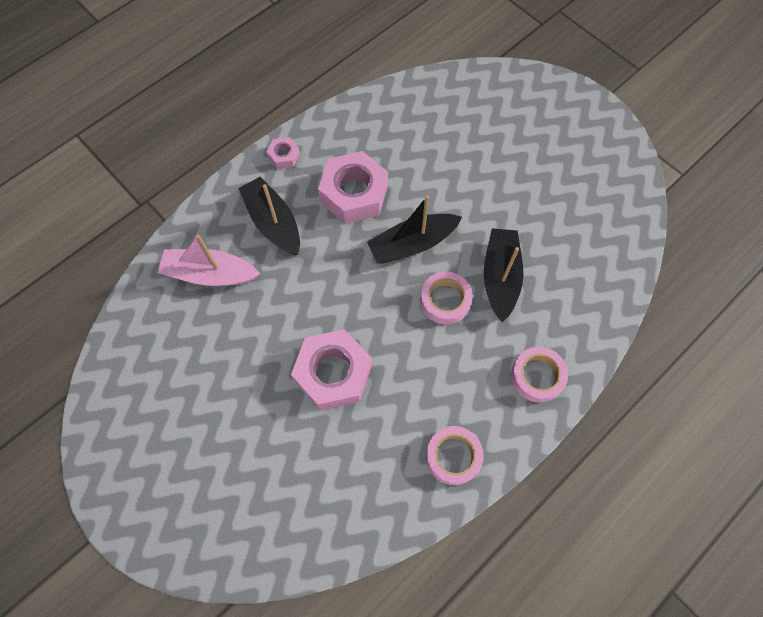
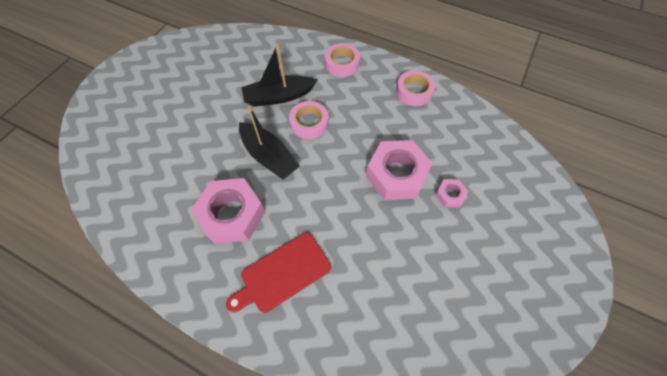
camera: 110 degrees left, 5 degrees down
pink boat [157,234,260,286] -> none
black boat [238,177,300,255] -> red cutting board [226,232,331,313]
pink nut [266,137,300,169] -> pink nut moved to [435,179,468,208]

